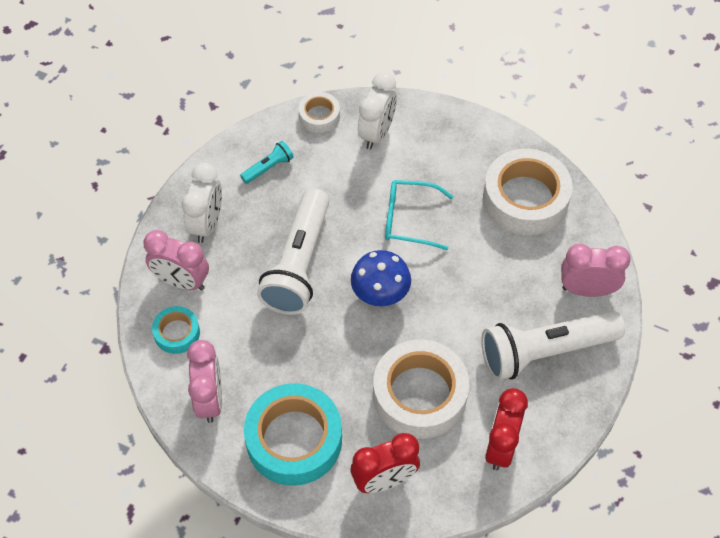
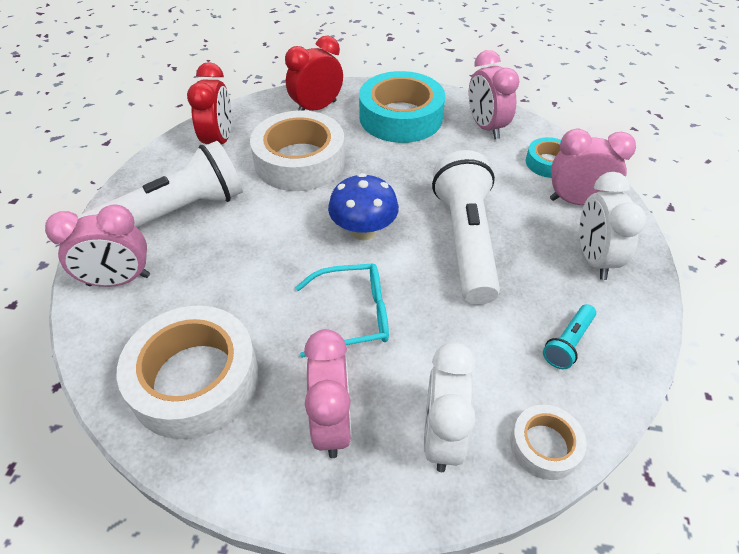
camera: 165 degrees right, 10 degrees down
none -> pink clock [304,329,352,458]

